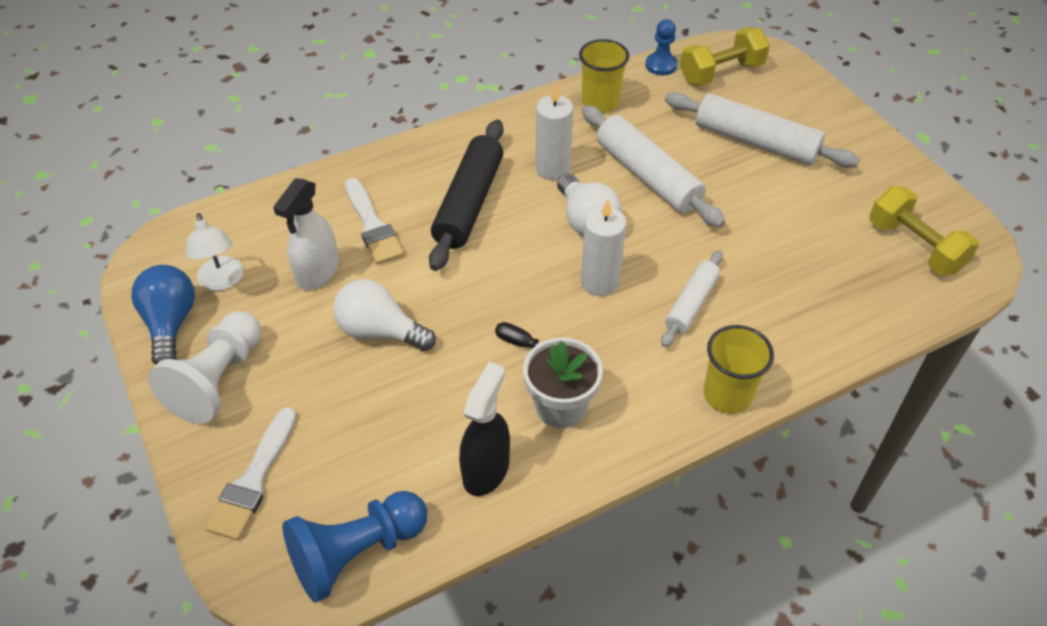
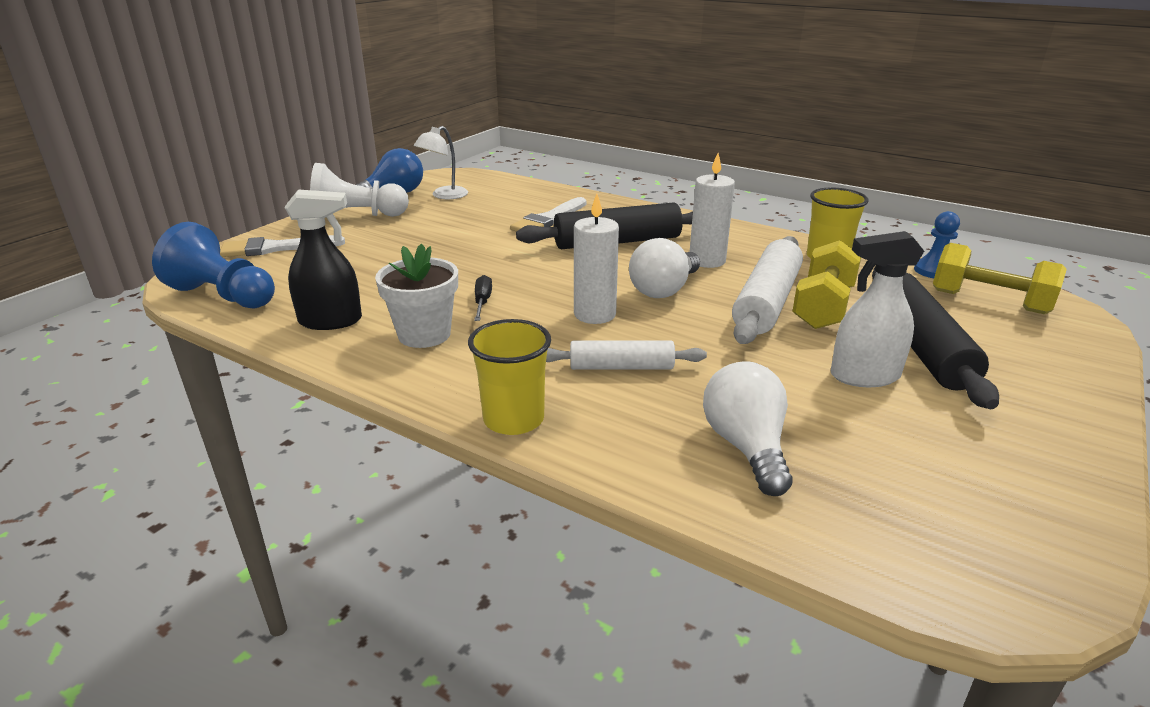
camera: 60 degrees right, 20 degrees down
white spray bottle [273,178,339,290] -> white spray bottle moved to [830,231,924,387]
white light bulb [333,279,436,351] -> white light bulb moved to [703,361,793,496]
white rolling pin [665,92,860,168] -> black rolling pin [872,268,999,409]
yellow dumbbell [869,186,979,275] -> yellow dumbbell moved to [792,240,861,329]

